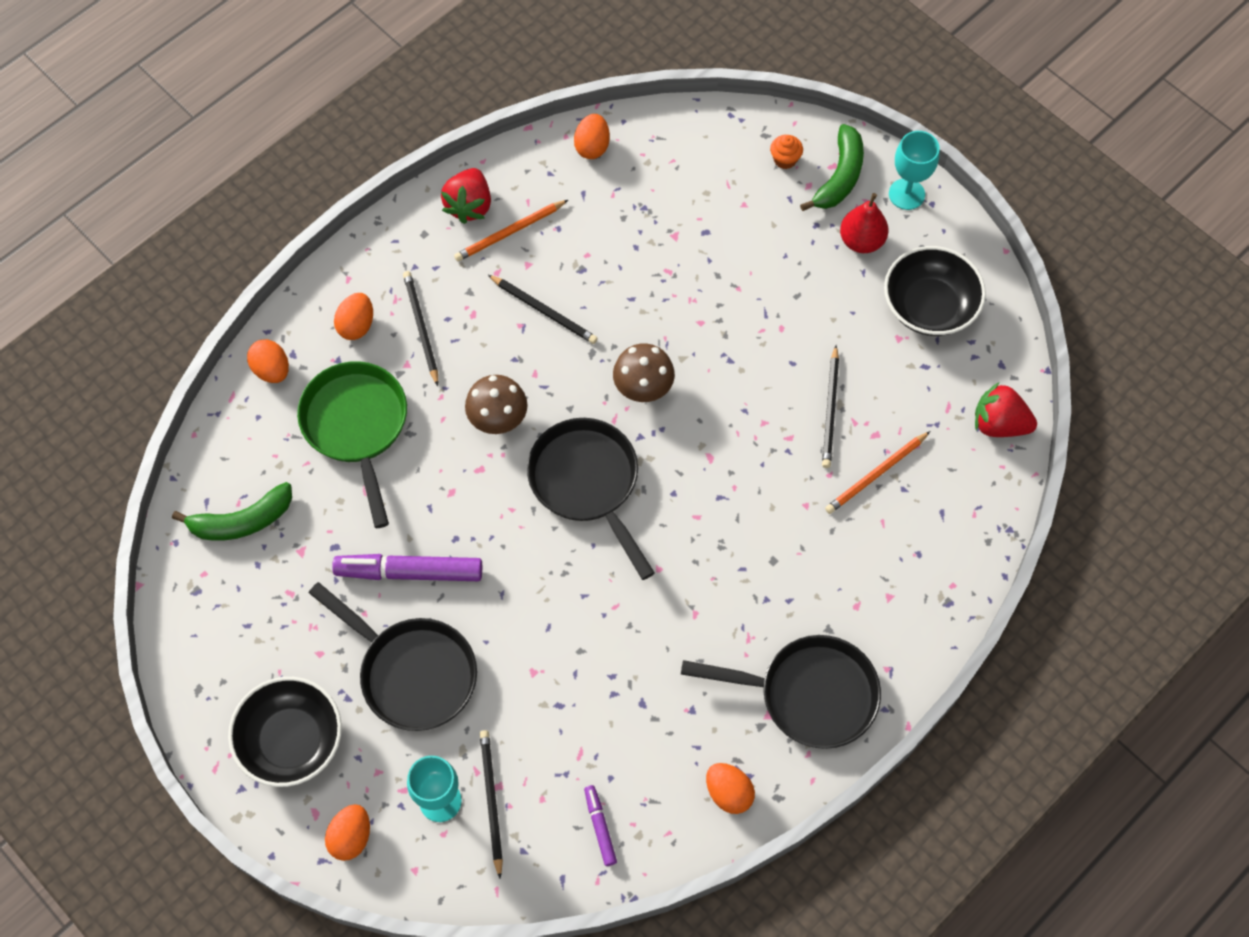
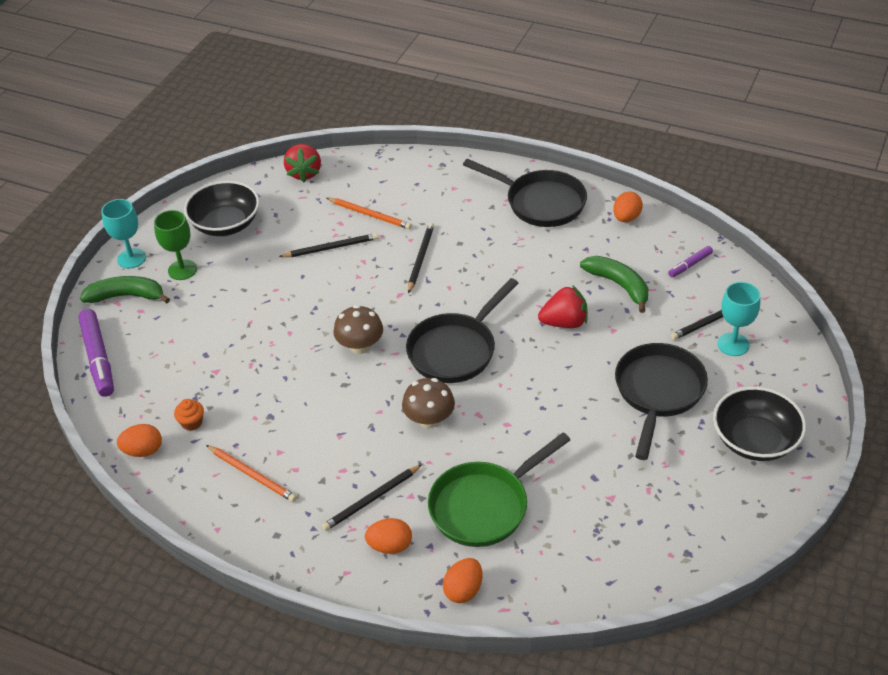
camera: 110 degrees left, 20 degrees down
green banana [172,482,292,541] -> green banana moved to [580,256,648,313]
orange egg [325,804,370,861] -> none
purple marker [332,554,482,581] -> purple marker moved to [78,309,114,397]
red strawberry [441,168,491,224] -> red strawberry moved to [538,285,588,328]
black pencil [488,275,598,344] -> black pencil moved to [408,223,434,294]
black pan [681,635,881,749] -> black pan turned 135 degrees clockwise [463,159,587,227]
orange cupcake [770,135,803,169] -> orange cupcake moved to [174,399,204,431]
red pear [840,193,889,253] -> green goblet [154,210,197,280]

